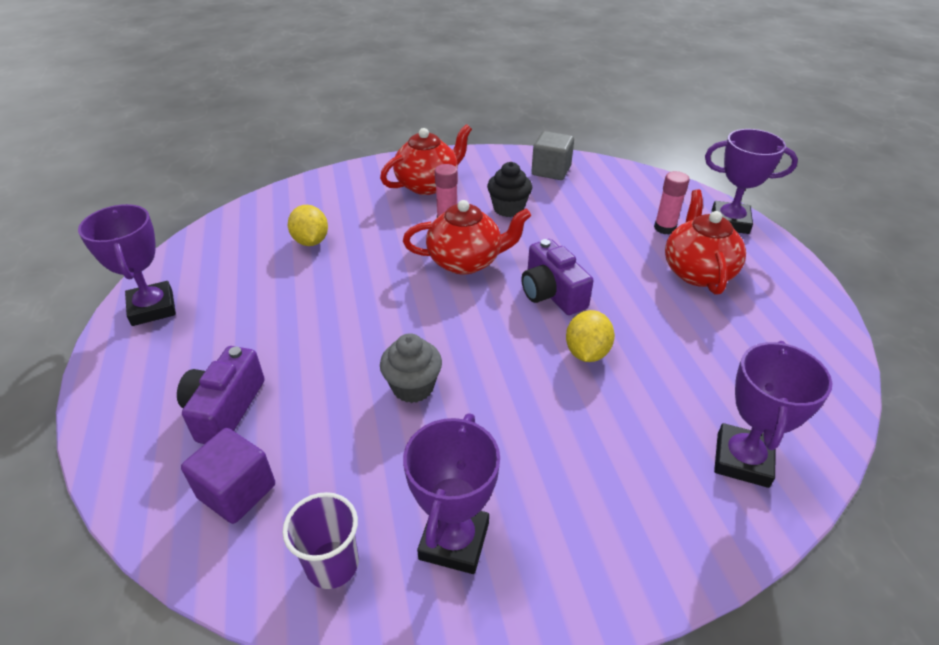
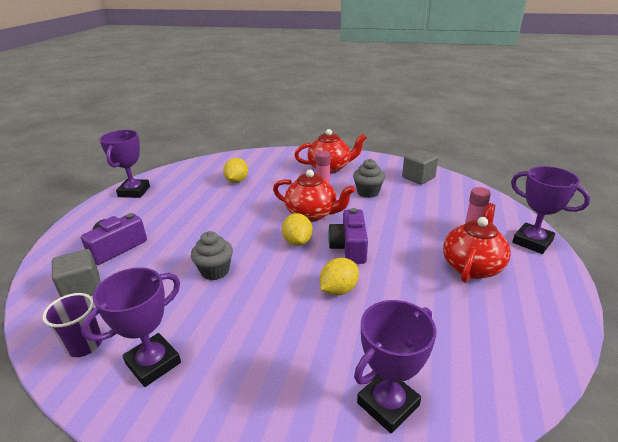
camera: 30 degrees right, 10 degrees down
purple cube [181,428,275,524] -> grey cube [52,249,100,297]
black cupcake [487,162,532,217] -> grey cupcake [353,159,385,198]
none -> yellow lemon [282,213,313,246]

